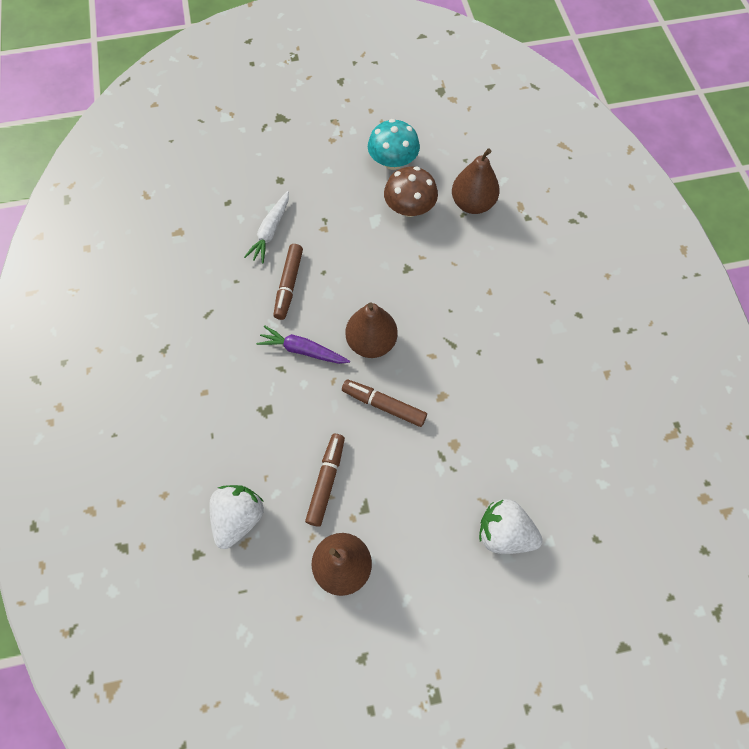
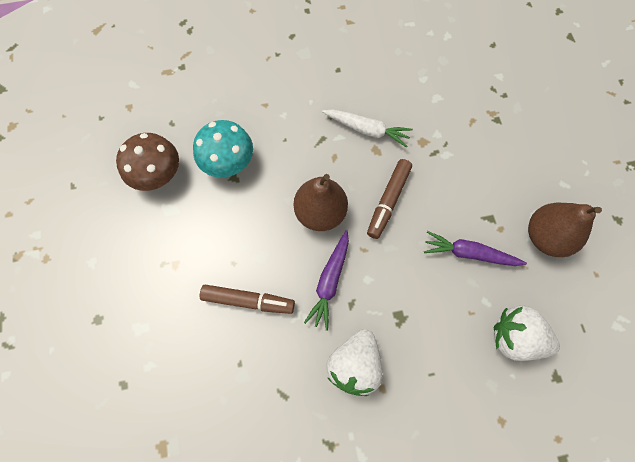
camera: 90 degrees left, 5 degrees up
white carrot [244,191,289,264] -> white carrot moved to [322,109,413,147]
brown marker [305,434,345,527] -> purple carrot [424,231,527,266]
turquoise mushroom [368,119,420,170] -> turquoise mushroom moved to [193,120,253,178]
brown pear [452,148,500,214] -> none
white strawberry [479,499,543,554] -> white strawberry moved to [327,329,383,396]

